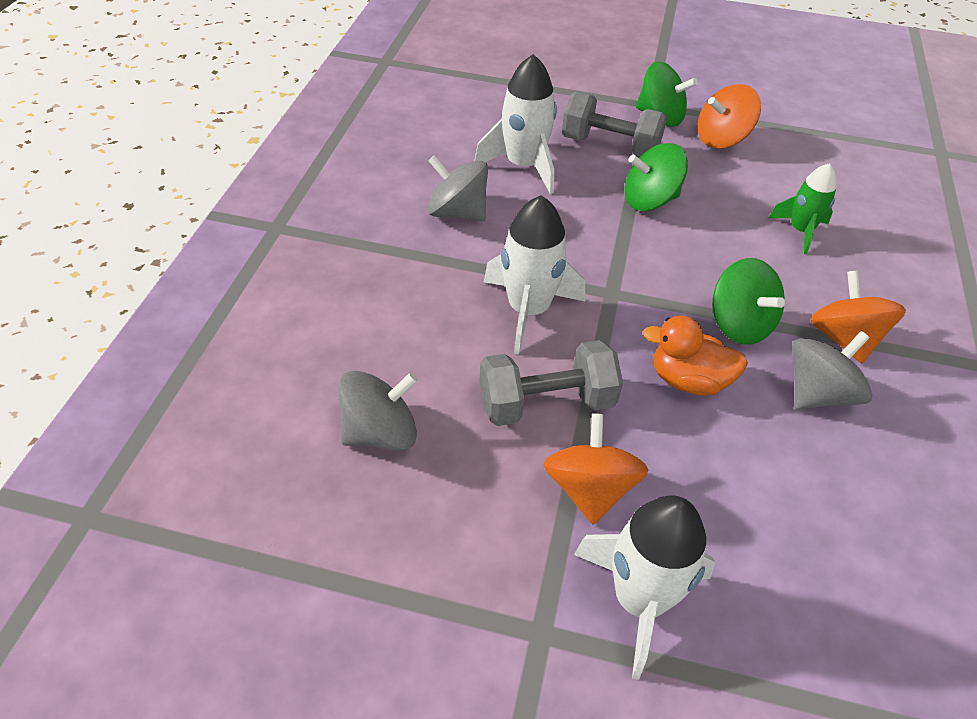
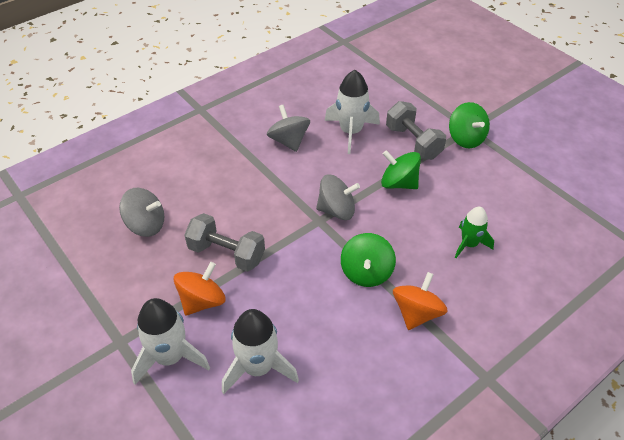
camera: 40 degrees right, 0 degrees up
white rocket [484,195,585,355] -> white rocket moved to [222,309,299,394]
orange duck [643,316,748,396] -> none
orange spinning top [698,84,761,149] -> none
grey spinning top [792,331,872,410] -> grey spinning top moved to [316,174,360,220]

